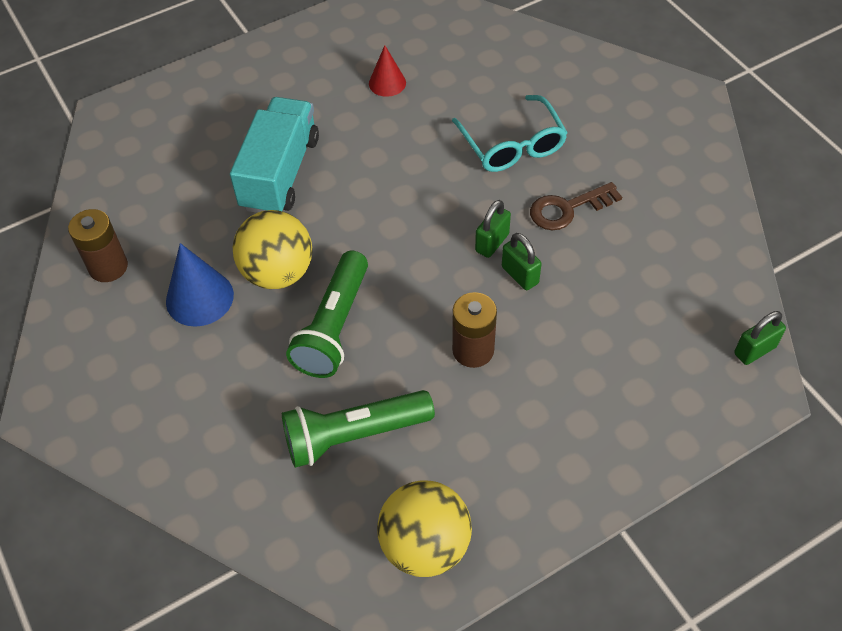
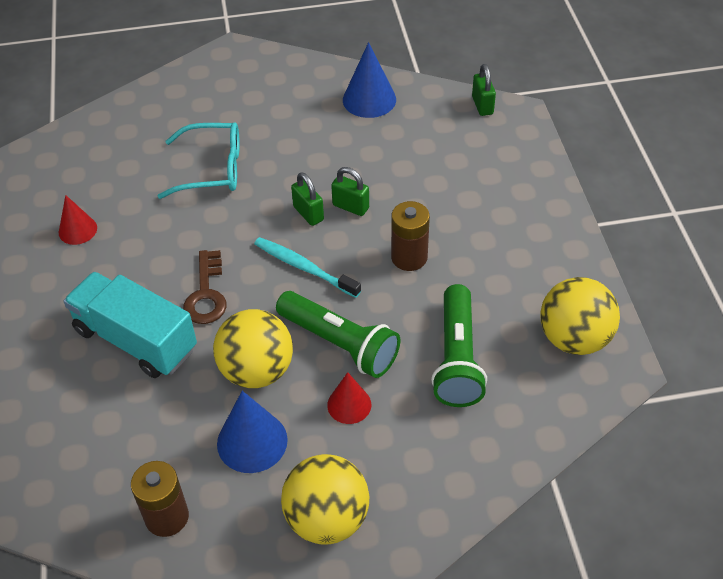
camera: 70 degrees left, 5 degrees down
green padlock [502,233,541,290] -> green padlock turned 45 degrees clockwise [331,167,369,216]
brown key [530,182,622,230] -> brown key moved to [183,250,227,324]
none -> turquoise toothbrush [254,237,361,298]
none -> yellow ball [281,454,370,545]
none -> red cone [327,372,371,424]
none -> blue cone [343,42,396,118]

